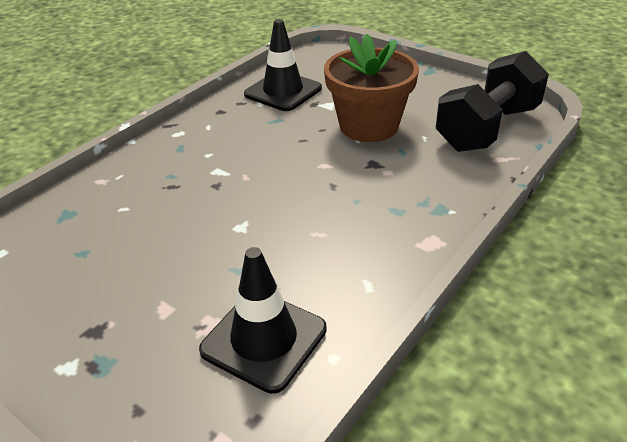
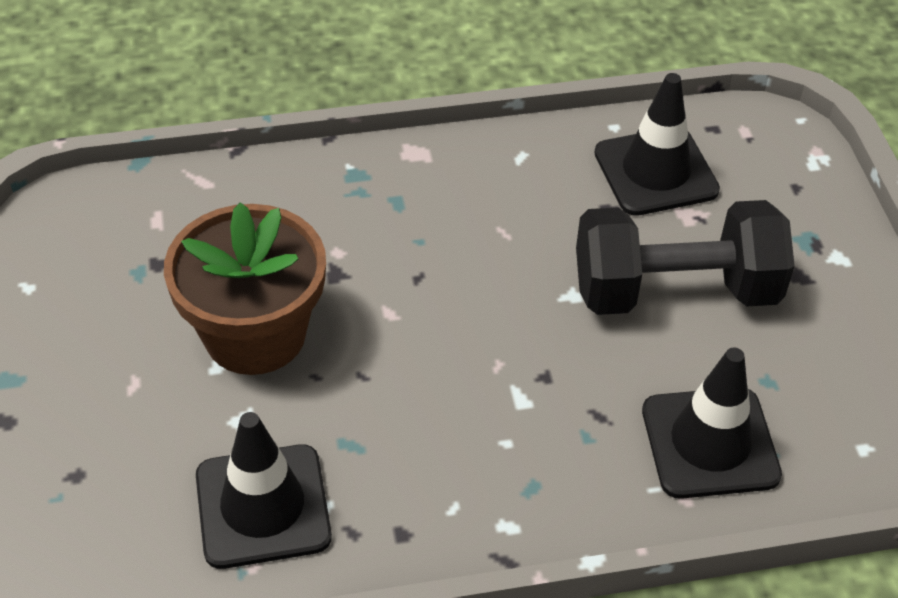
camera: 140 degrees left, 10 degrees up
black dumbbell [436,51,549,152] -> black dumbbell moved to [576,200,795,315]
none -> black traffic cone [642,347,782,499]

